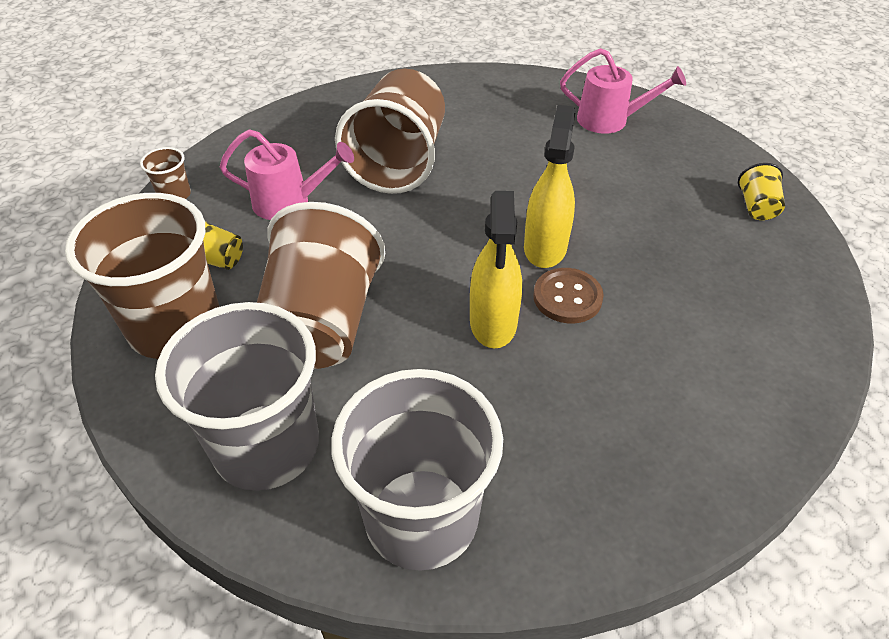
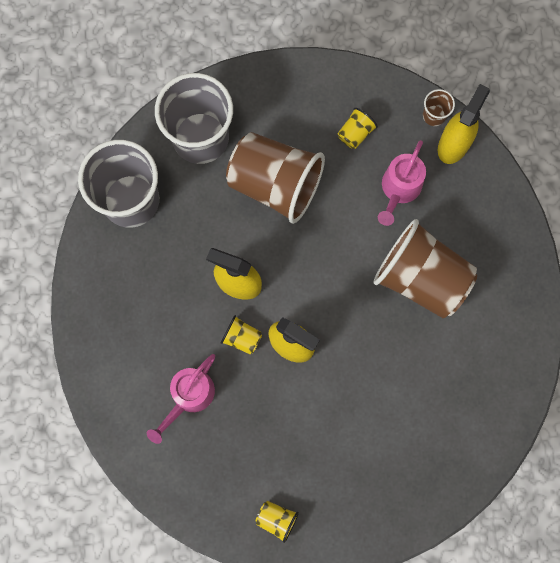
camera: 110 degrees right, 30 degrees up
brown cup [65,193,220,359] -> none
brown button [533,268,604,323] -> yellow cup [221,315,262,355]
pink watering can [560,48,686,134] -> pink watering can moved to [147,354,215,444]
none -> yellow spray bottle [438,84,490,164]

